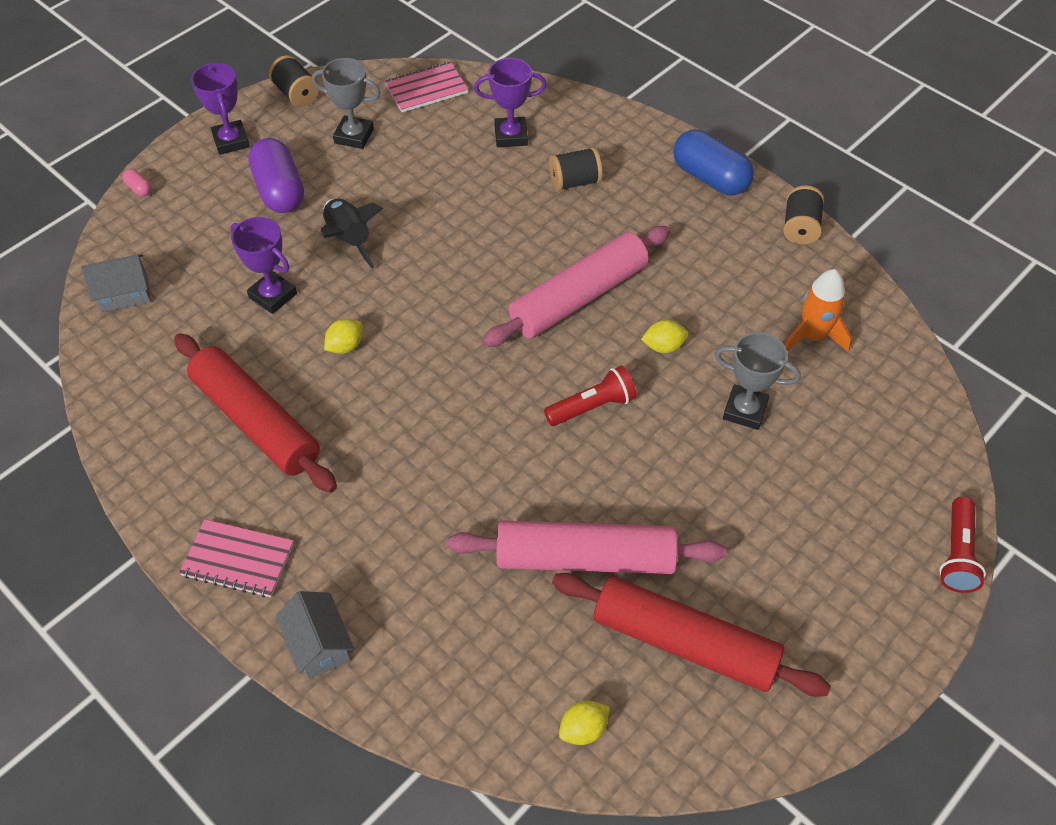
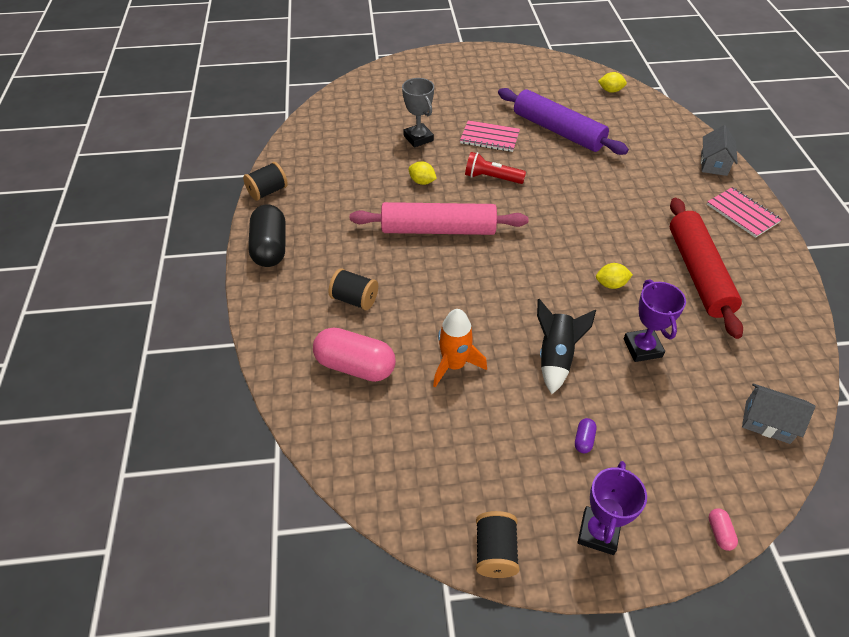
camera: 140 degrees left, 5 degrees down
purple capsule [248,138,304,213] -> purple capsule [575,418,597,453], size x0.41
grey trophy [312,58,380,149] -> none
pink notebook [385,62,468,112] -> pink notebook moved to [460,120,520,152]
pink rolling pin [447,520,727,574] -> purple rolling pin [498,88,629,155]
purple trophy [474,58,546,147] -> pink capsule [313,327,396,382]
red rolling pin [552,573,831,697] -> none
blue capsule [673,130,754,195] -> black capsule [248,204,285,267]
orange rocket [785,269,852,352] -> orange rocket moved to [433,309,487,388]
red flashlight [939,497,986,593] -> none

